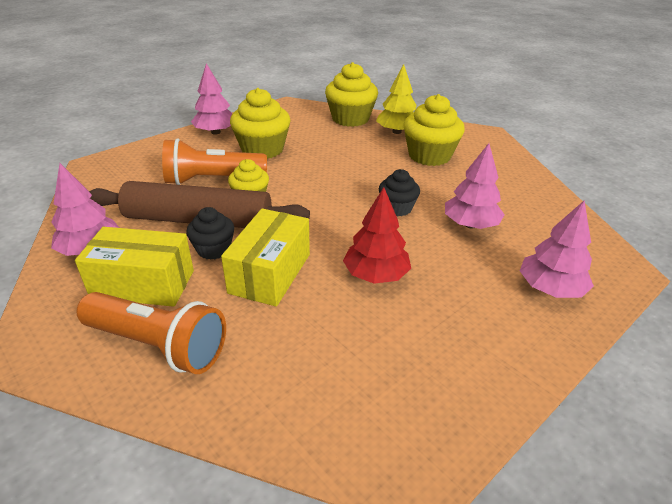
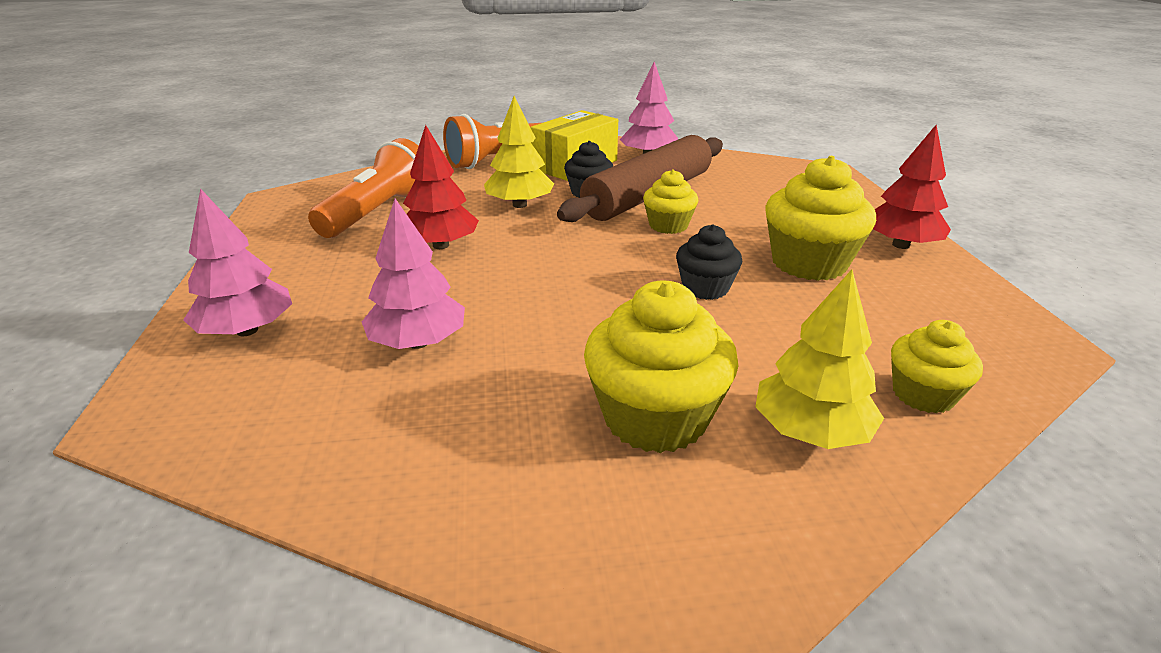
camera: 125 degrees right, 5 degrees down
orange flashlight [162,138,267,185] -> orange flashlight moved to [308,138,419,238]
pink tree [191,63,233,135] -> red tree [873,125,951,249]
yellow box [221,208,310,307] -> yellow tree [484,96,554,208]
yellow cupcake [325,62,378,127] -> yellow cupcake [891,320,983,413], size x0.59
black cupcake [379,169,420,216] -> black cupcake moved to [676,225,742,300]

